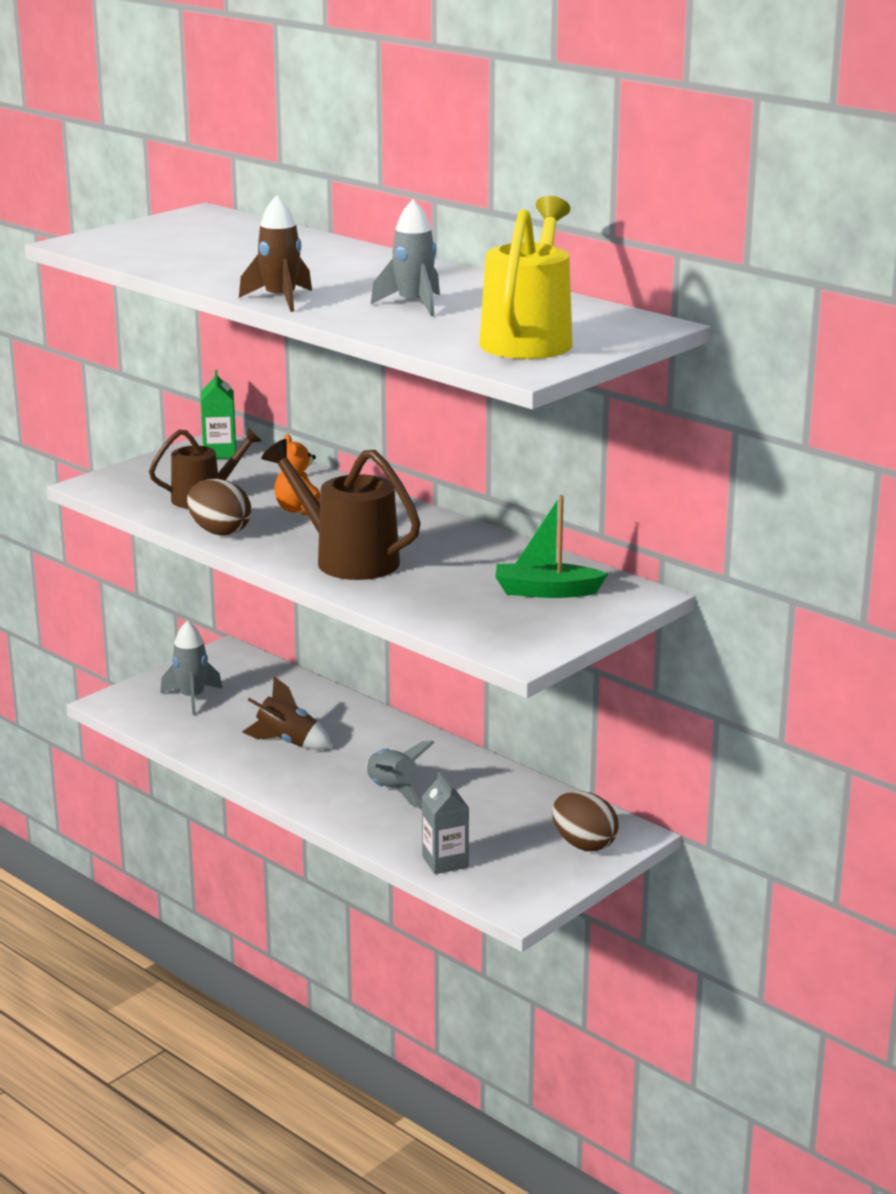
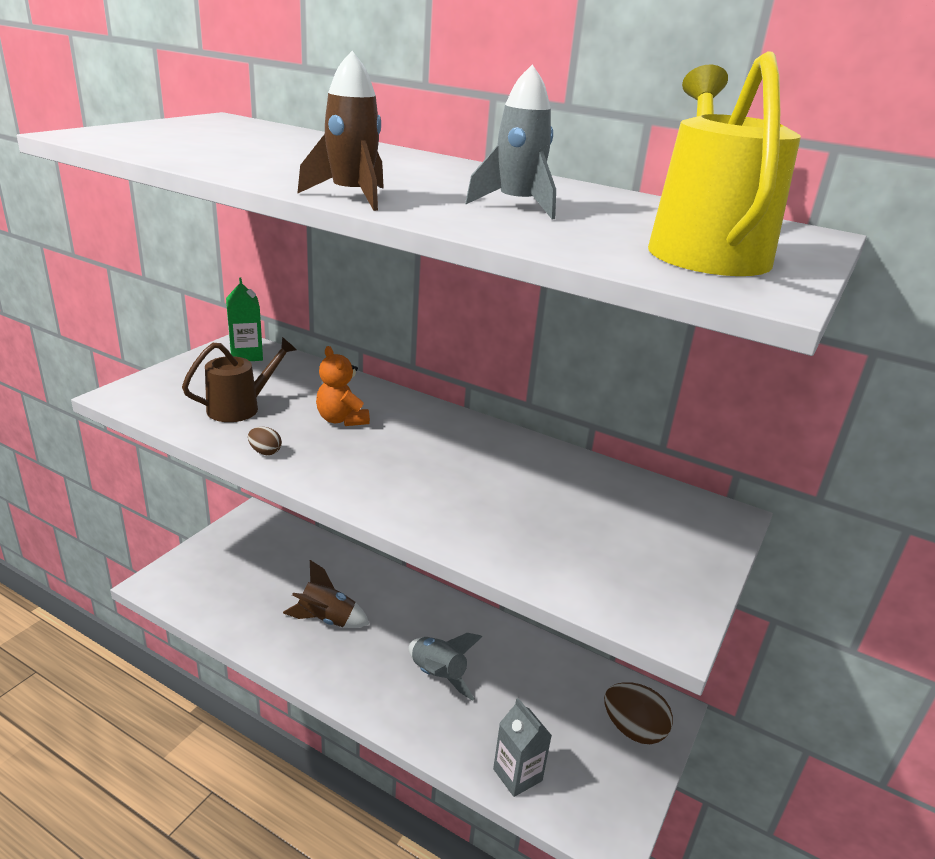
camera: 15 degrees left, 5 degrees up
grey rocket [160,621,223,715] -> none
brown egg [187,479,251,536] -> brown egg [248,427,282,455], size x0.48
brown watering can [261,439,421,580] -> none
green boat [495,495,608,598] -> none

